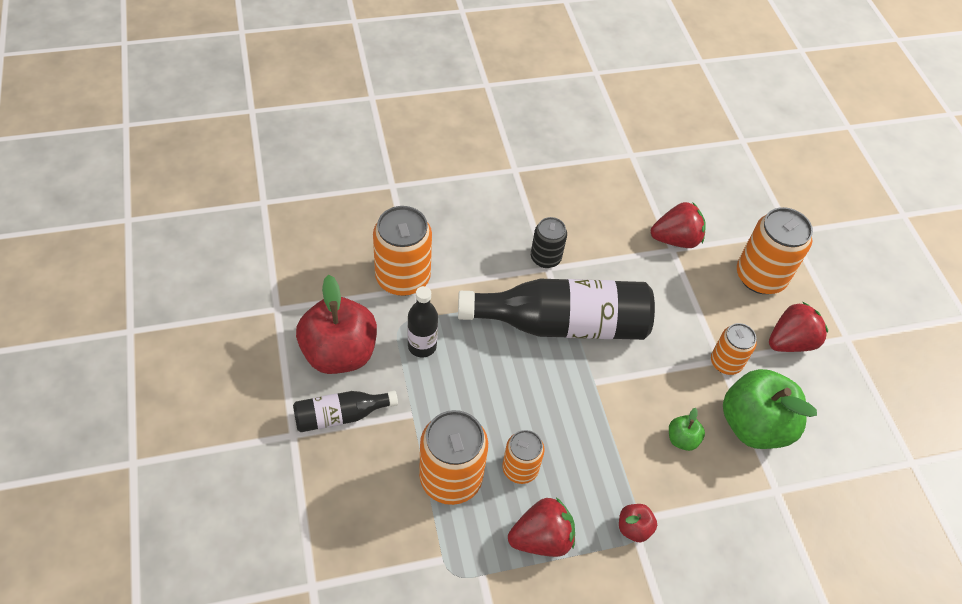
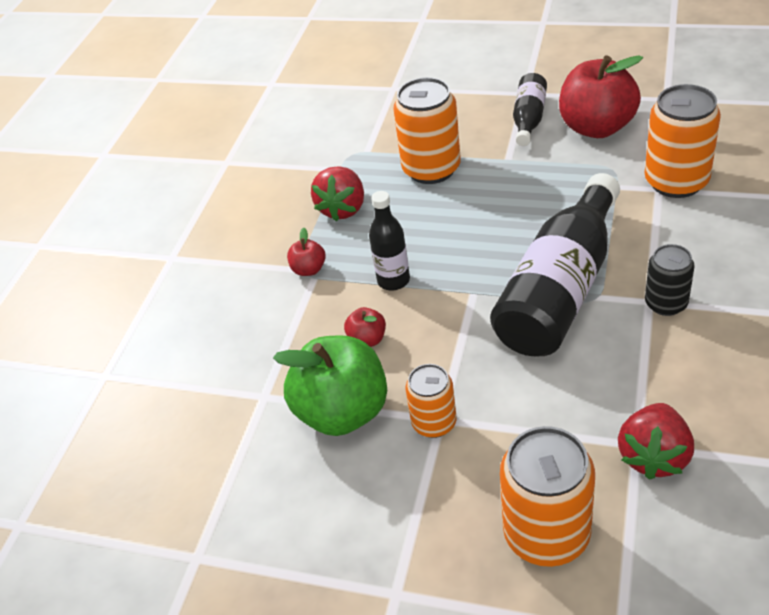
camera: 130 degrees right, 10 degrees down
black bottle [407,286,438,358] -> black bottle moved to [369,191,410,290]
orange can [502,430,545,484] -> none
green apple [669,408,705,451] -> red apple [344,307,386,347]
red strawberry [769,302,828,352] -> none

